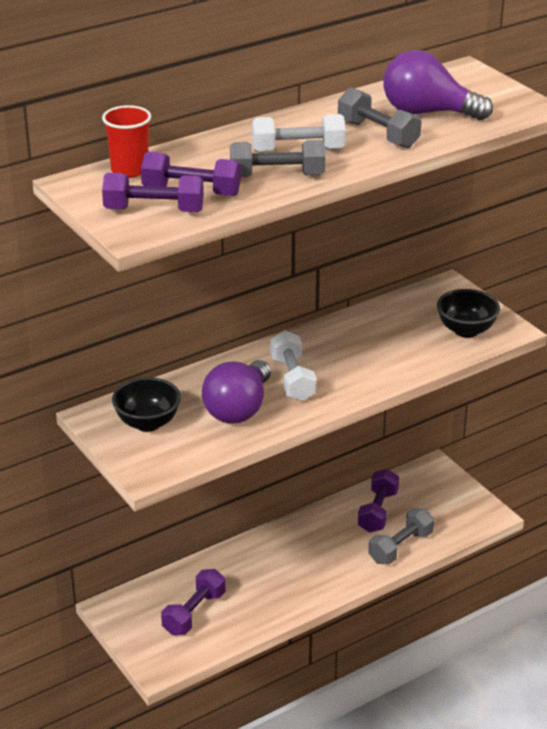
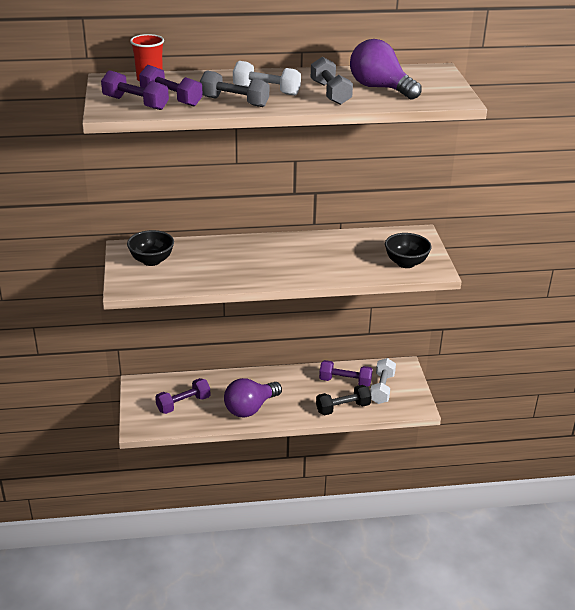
camera: 25 degrees right, 0 degrees up
purple light bulb [202,360,271,424] -> purple light bulb moved to [224,378,282,417]
white dumbbell [270,331,317,401] -> white dumbbell moved to [370,358,396,404]
purple dumbbell [358,469,399,533] -> purple dumbbell turned 60 degrees clockwise [319,360,373,387]
grey dumbbell [368,508,434,565] -> black dumbbell [316,385,372,415]

